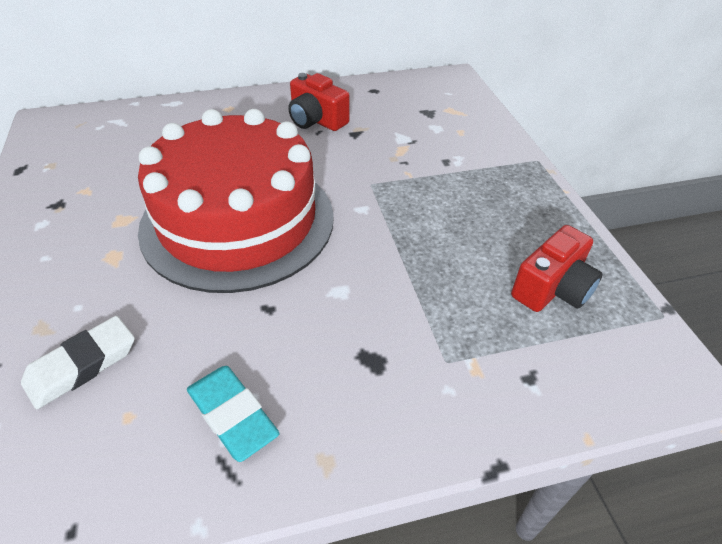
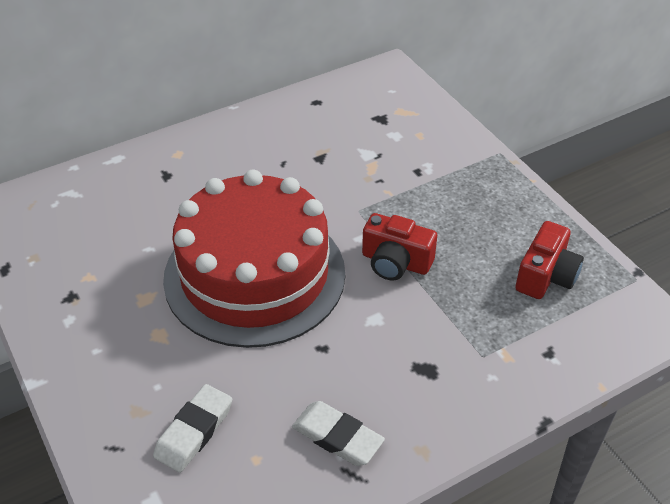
camera: 15 degrees left, 0 degrees up
turquoise eraser [187,366,280,462] -> white eraser [292,401,385,466]
red camera [288,73,350,131] -> red camera moved to [362,213,437,280]

